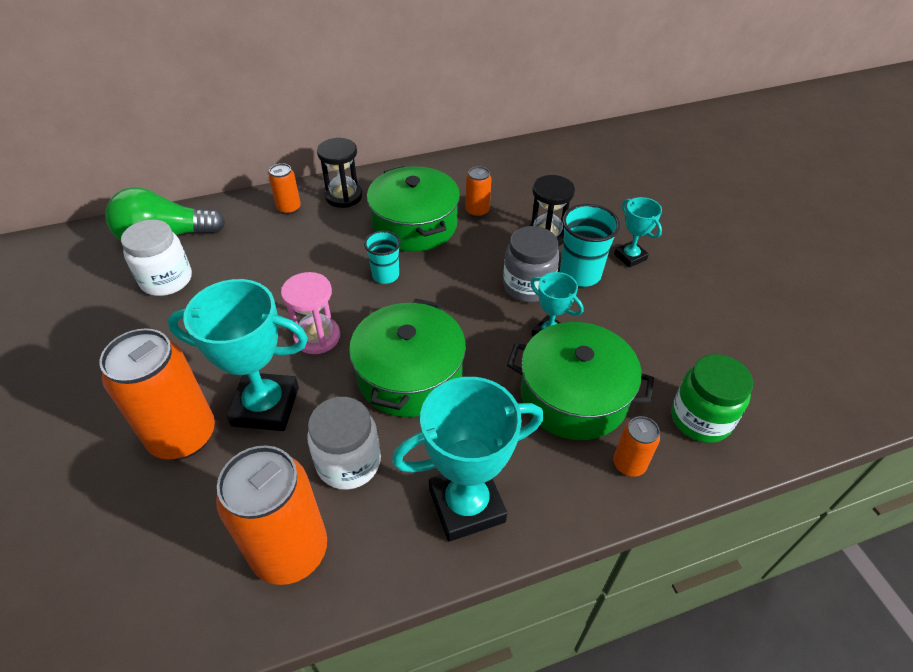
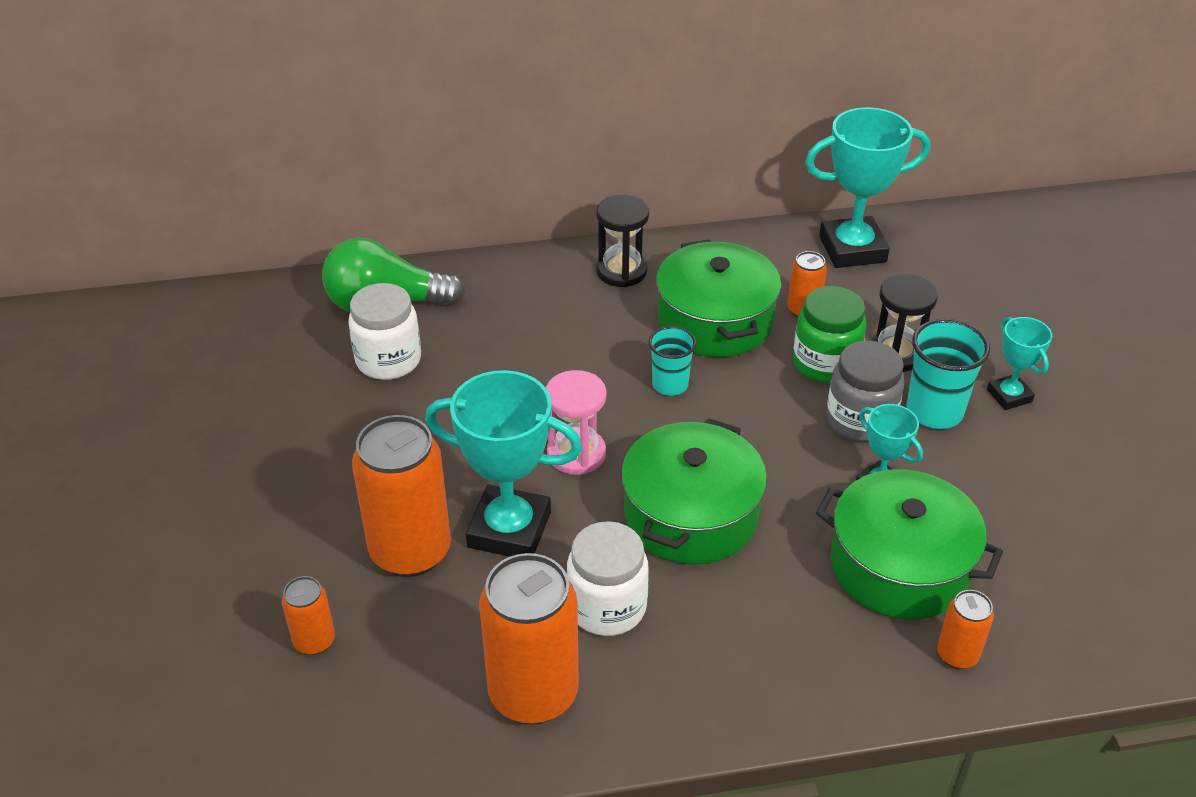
camera: 10 degrees right, 5 degrees down
orange can [269,163,301,215] -> orange can moved to [282,576,335,655]
turquoise trophy [392,377,544,542] -> turquoise trophy moved to [805,107,930,268]
green jar [672,354,753,443] -> green jar moved to [793,286,866,383]

